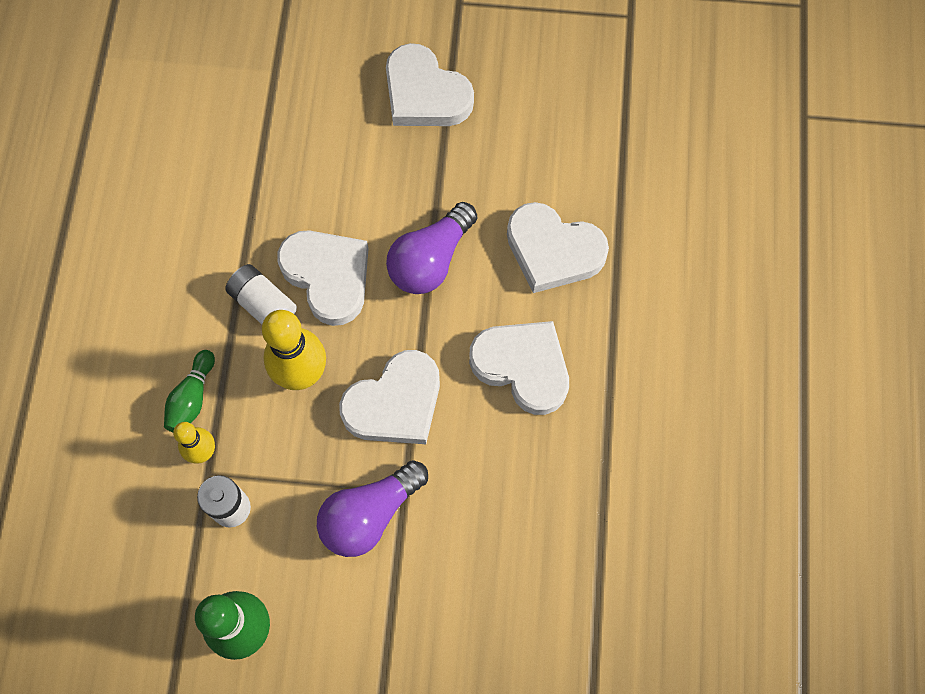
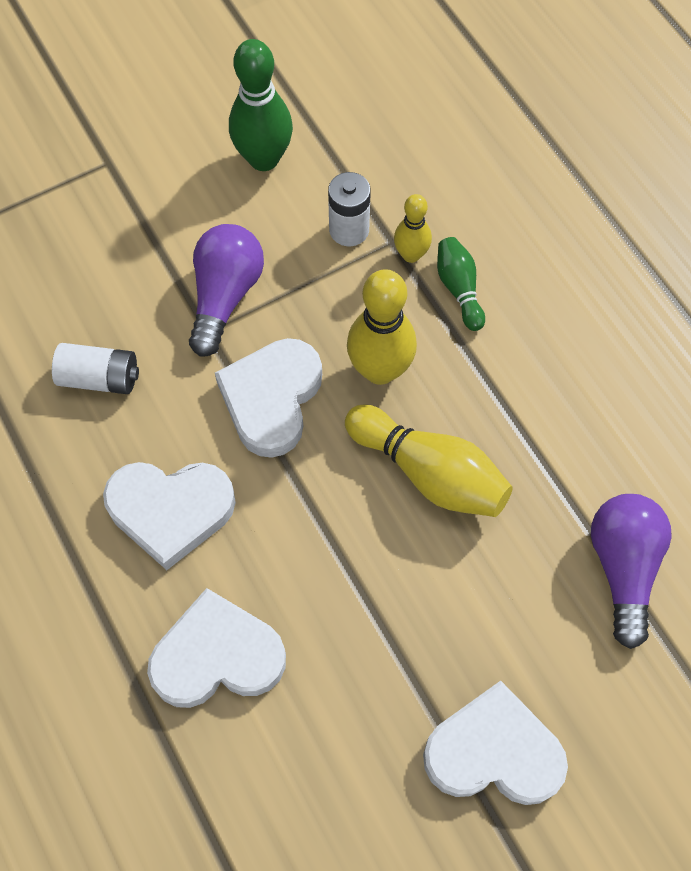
camera: 145 degrees right, 5 degrees down
white battery [225,264,297,324] -> white battery moved to [52,343,139,394]
white heart [277,230,369,326] -> yellow bowling pin [345,405,513,517]
purple light bulb [386,202,477,294] -> purple light bulb moved to [591,494,672,649]

